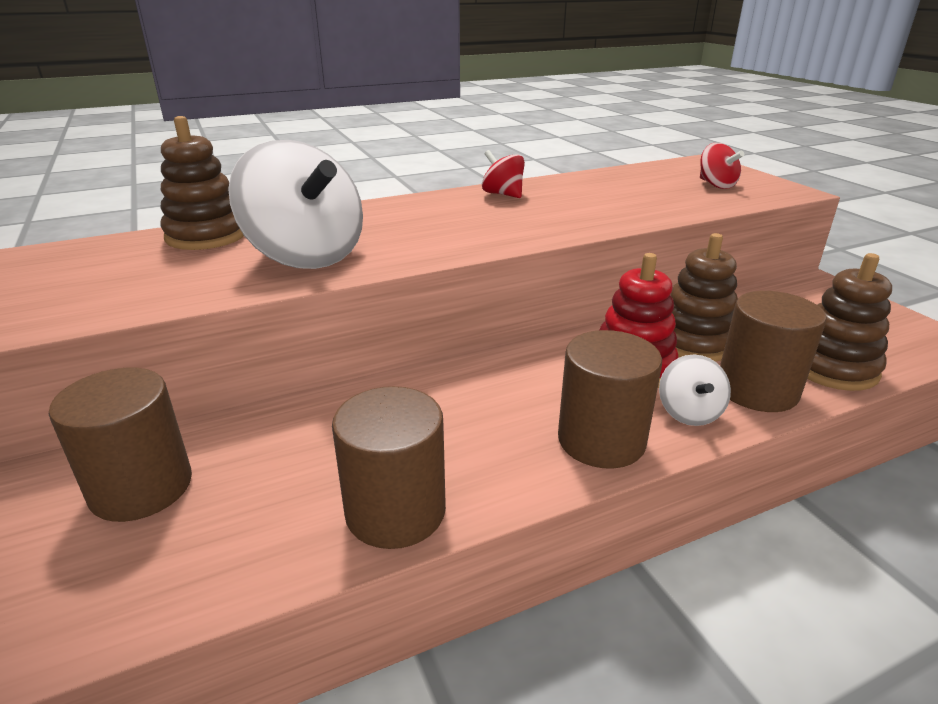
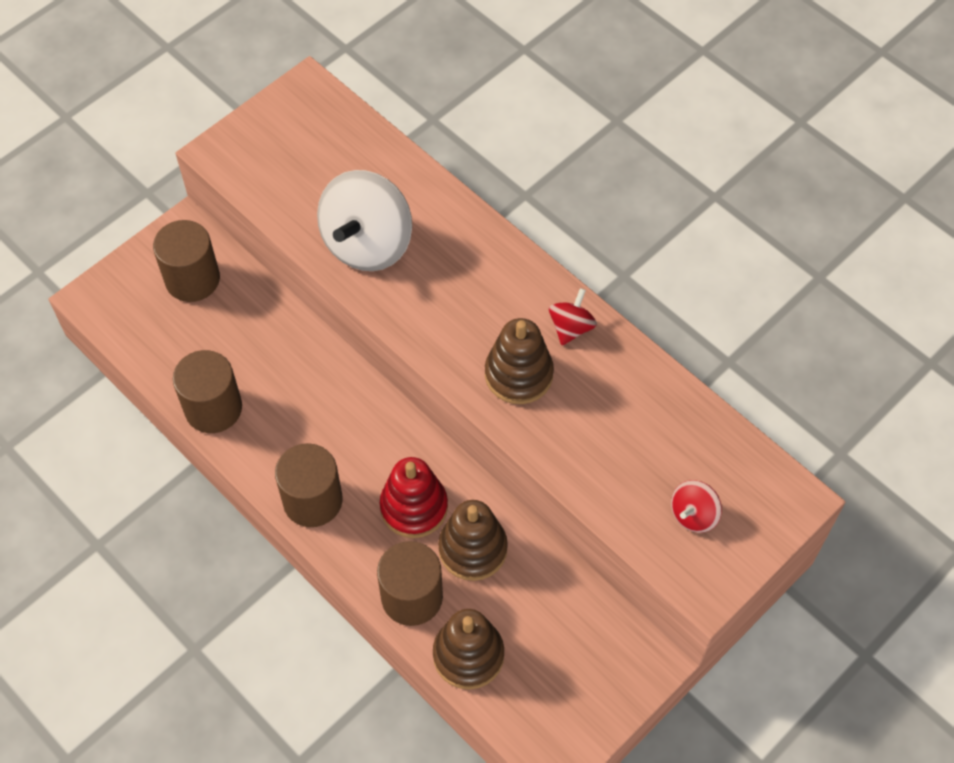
camera: 70 degrees right, 30 degrees up
brown stacking toy [160,116,244,250] -> brown stacking toy moved to [485,318,554,404]
white spinning top [659,355,731,426] -> none

